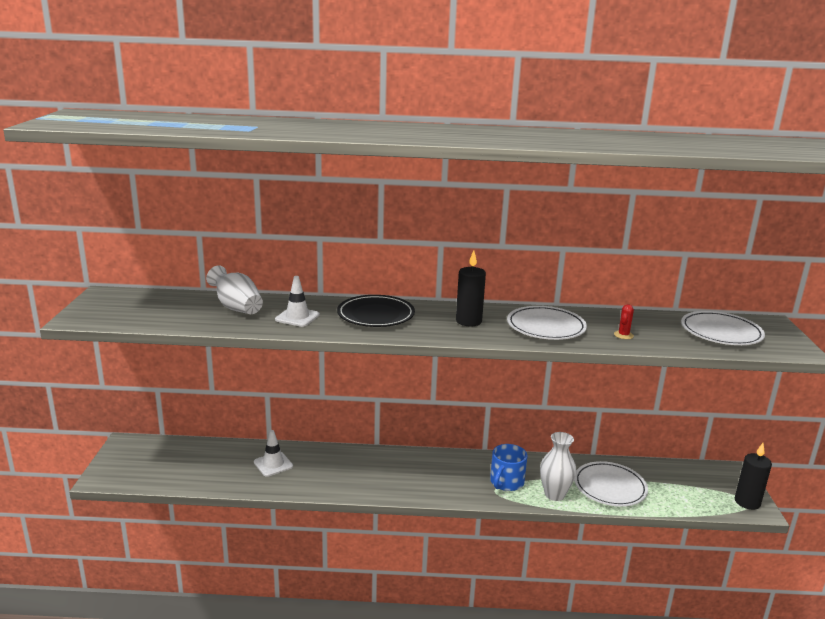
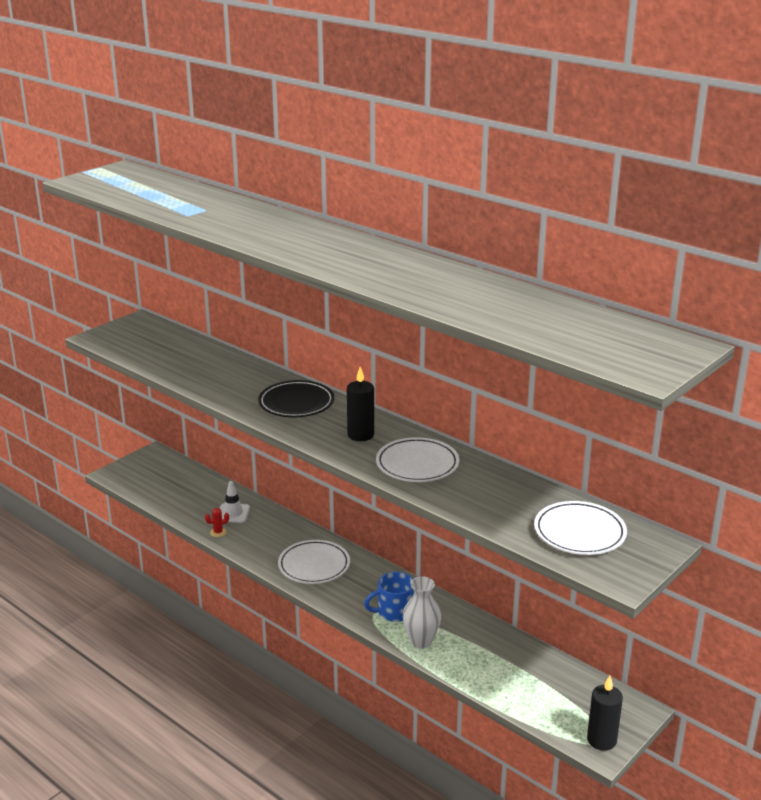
camera: 40 degrees right, 5 degrees up
white vase [206,265,263,314] -> none
white traffic cone [275,276,320,327] -> none
white plate [574,461,648,507] -> white plate moved to [278,540,350,584]
red cactus [614,304,634,339] -> red cactus moved to [205,508,229,537]

